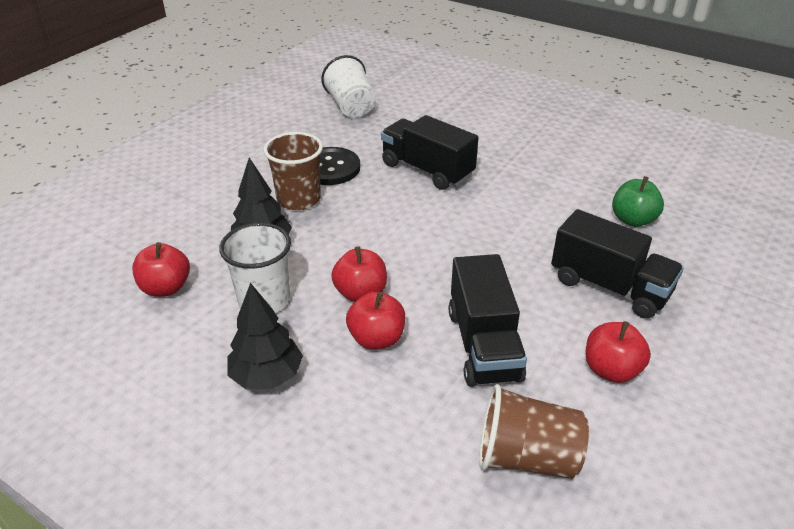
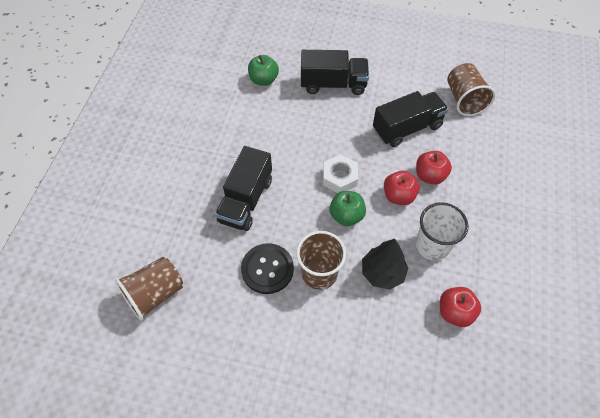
camera: 110 degrees left, 20 degrees up
black tree [227,283,303,389] -> none
white cup [321,55,376,118] -> brown cup [115,257,183,321]
black truck [551,209,684,319] -> black truck turned 75 degrees clockwise [301,50,369,95]
red apple [586,321,651,383] -> none
none -> white nut [323,155,358,193]
none -> green apple [329,191,366,226]

